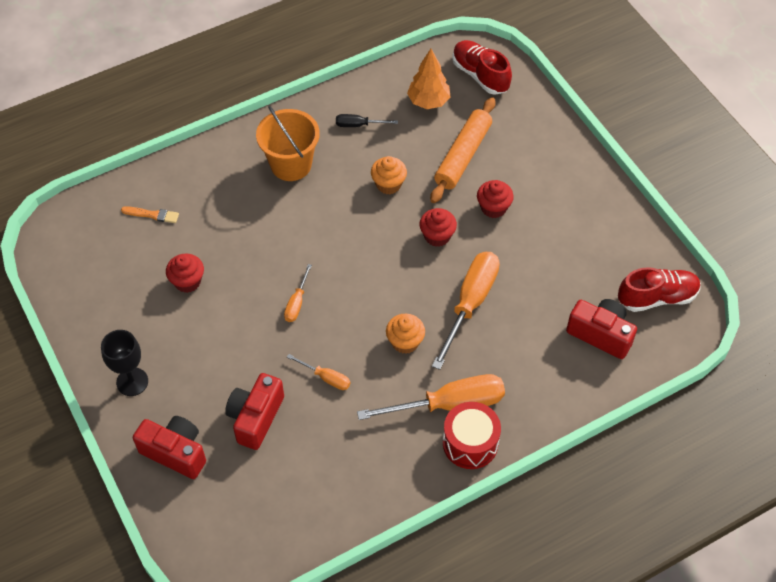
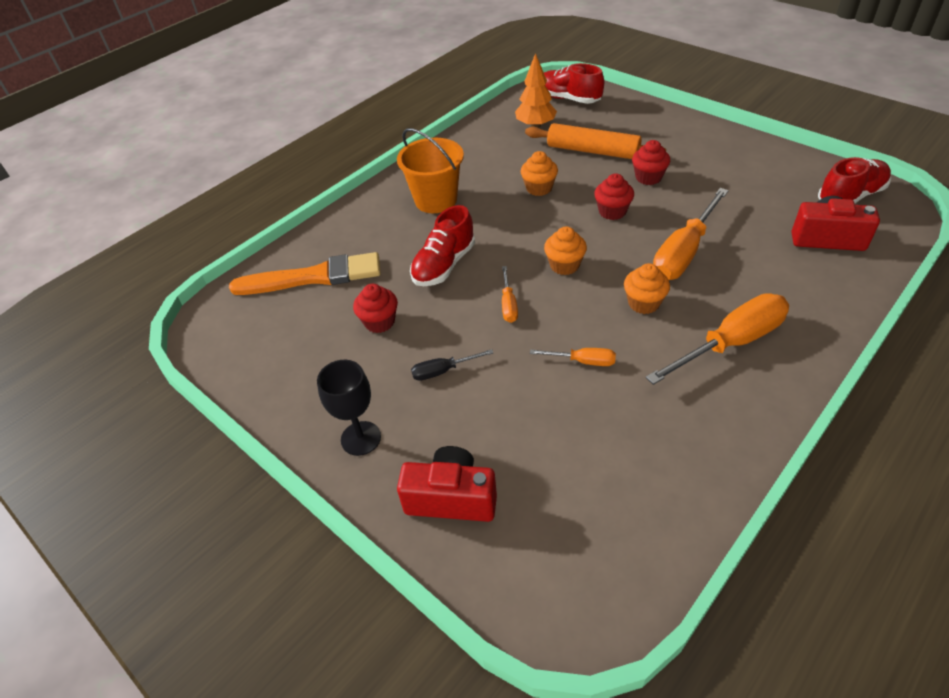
camera: 15 degrees left, 10 degrees down
orange brush [121,206,179,223] -> orange brush [229,252,380,295], size x2.31
red camera [225,373,284,450] -> none
black screwdriver [336,114,398,127] -> black screwdriver moved to [411,349,493,381]
orange rolling pin [430,97,496,203] -> orange rolling pin turned 75 degrees counterclockwise [525,123,666,159]
orange screwdriver [432,252,500,370] -> orange screwdriver turned 150 degrees counterclockwise [653,188,729,280]
red drum [443,402,501,469] -> none
none -> red shoe [410,205,475,286]
none -> orange cupcake [544,226,587,275]

